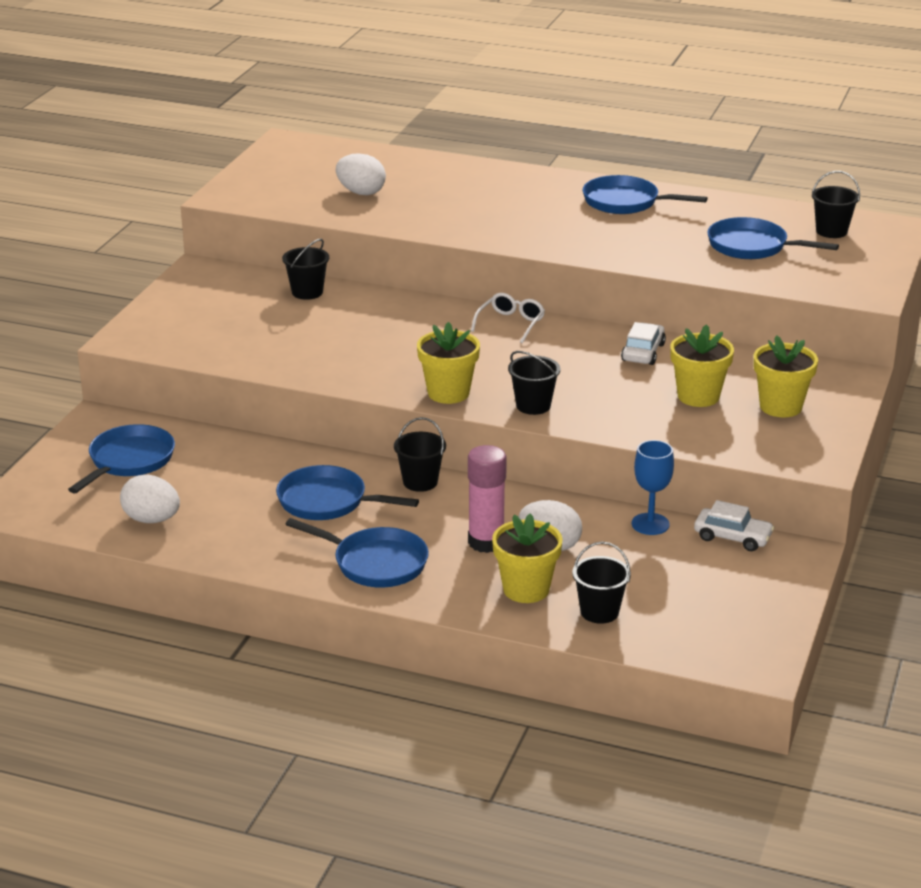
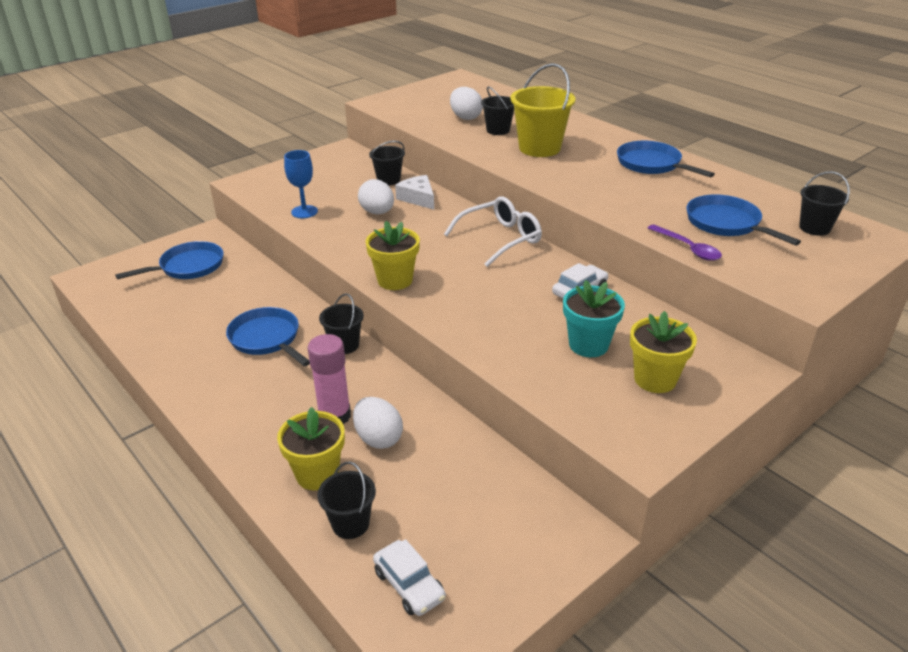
camera: 30 degrees right, 5 degrees up
white egg [120,475,180,523] -> white egg moved to [358,179,394,215]
blue pan [286,518,429,588] -> none
white glasses [471,293,545,343] -> white glasses [444,196,542,267], size x1.57
black bucket [508,351,561,415] -> black bucket moved to [481,87,514,135]
blue goblet [632,440,674,535] -> blue goblet moved to [284,150,318,218]
yellow flower pot [670,324,734,407] -> turquoise flower pot [563,280,625,357]
white car [694,500,775,551] -> white car moved to [373,539,446,616]
none -> white cheese [395,175,434,210]
none -> yellow bucket [510,63,575,157]
none -> purple spoon [648,224,722,261]

